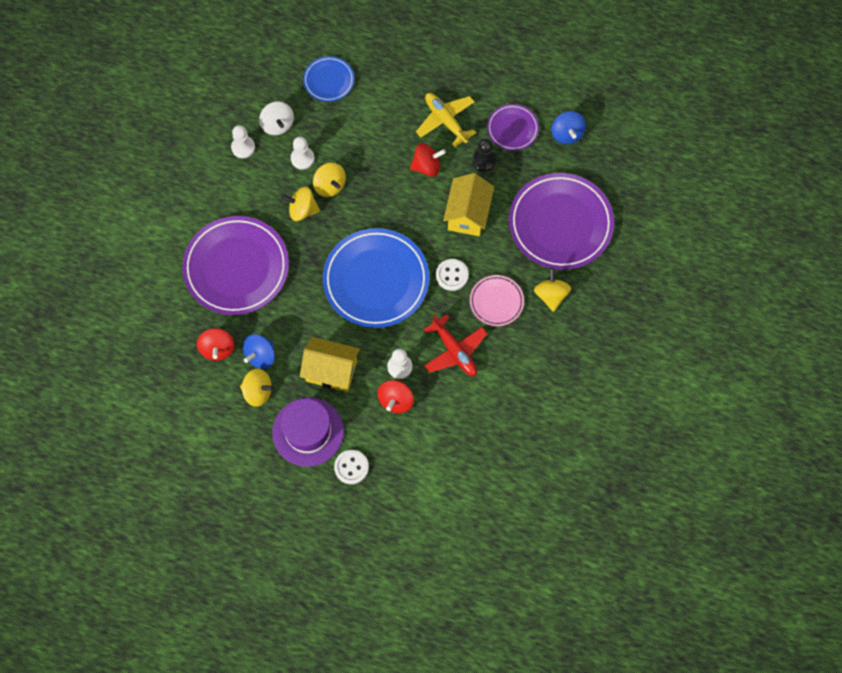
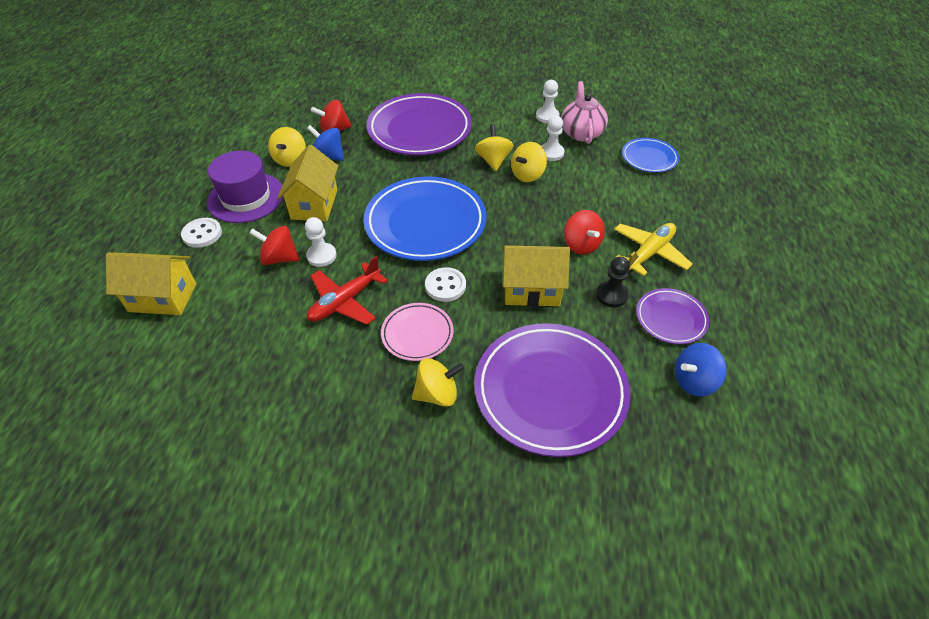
camera: 80 degrees right, 20 degrees down
white spinning top [259,102,294,135] -> pink teapot [561,81,608,144]
none -> yellow house [106,252,196,315]

